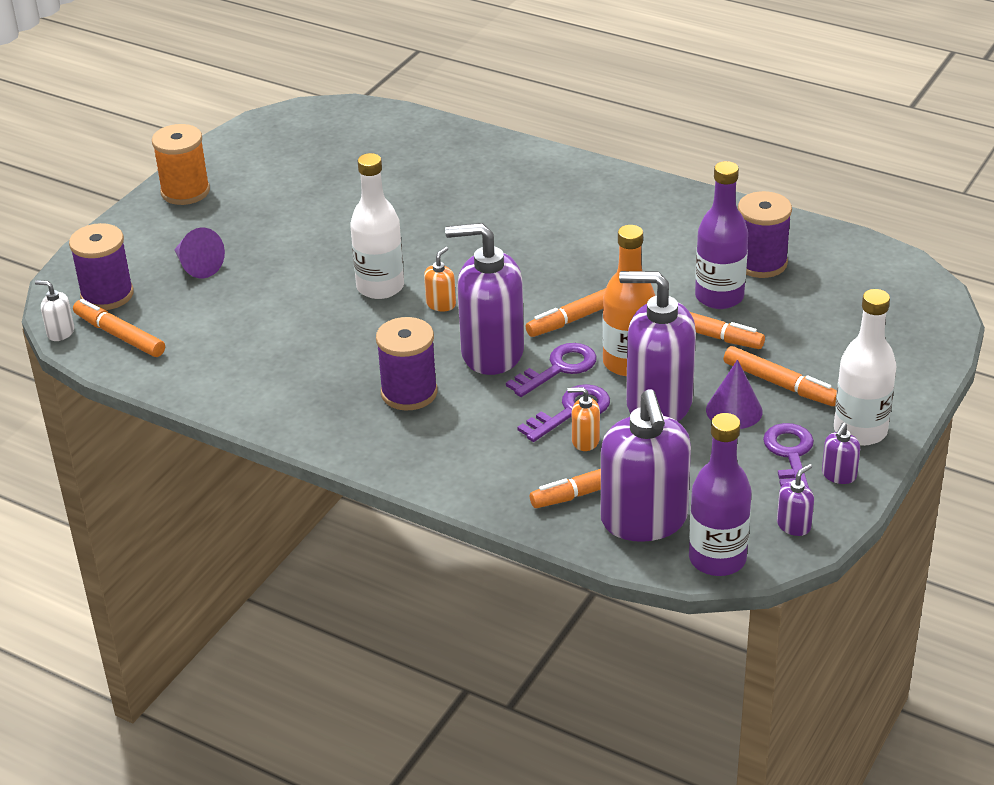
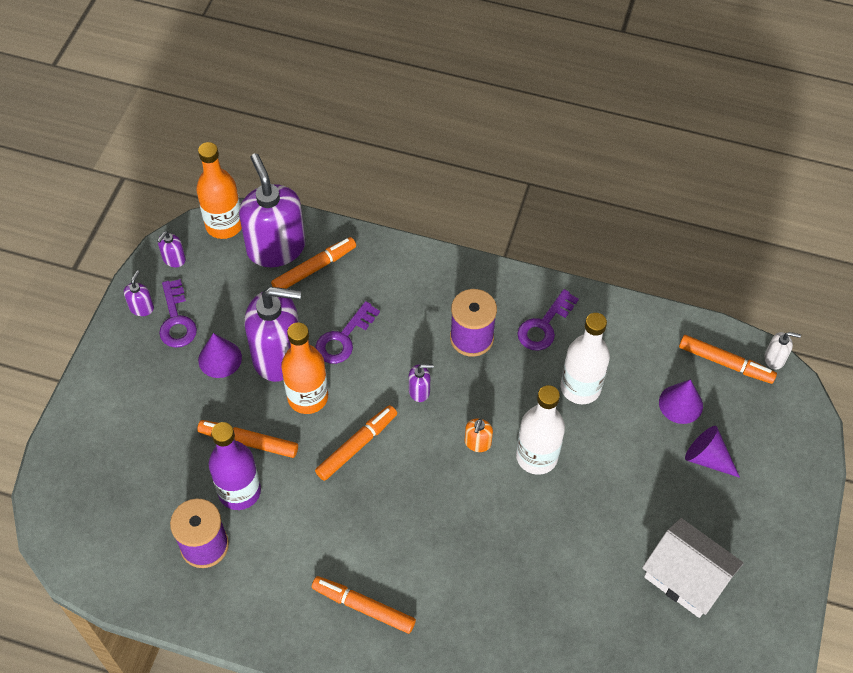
camera: 165 degrees right, 20 degrees up
purple spool [69,223,134,310] -> none
orange spool [152,124,210,205] -> none
purple soap dispenser [445,223,524,375] -> purple soap dispenser [409,364,434,402], size x0.42
purple key [506,343,597,397] -> purple key moved to [517,289,579,351]
orange soap dispenser [567,387,600,451] -> none
purple bottle [689,413,752,576] -> orange bottle [196,142,242,239]
orange marker [724,346,837,406] -> orange marker moved to [312,576,416,634]
white bottle [834,289,896,446] -> white bottle moved to [561,313,610,404]
none -> white house [642,518,744,618]
none -> purple cone [659,379,703,424]

